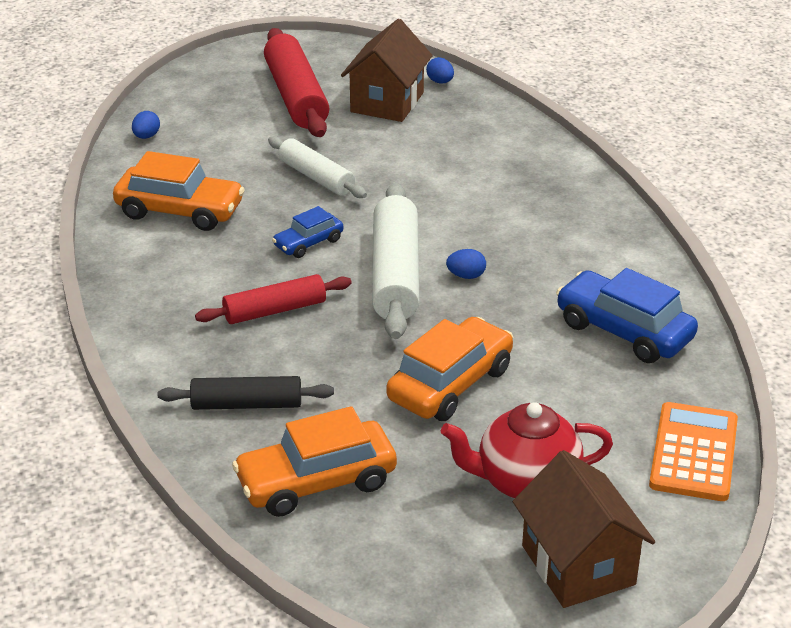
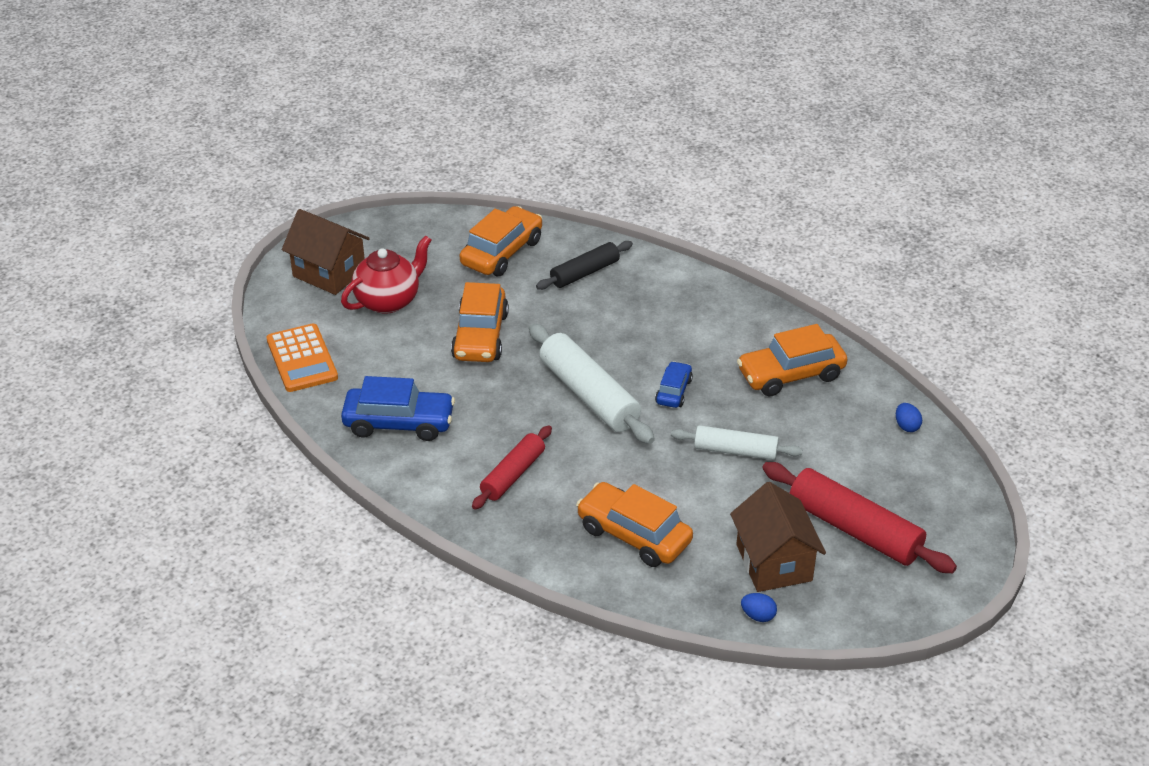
camera: 145 degrees right, 5 degrees up
red rolling pin [195,274,352,324] -> red rolling pin moved to [472,426,552,509]
blue egg [446,249,486,279] -> none
none -> orange car [576,482,693,567]

